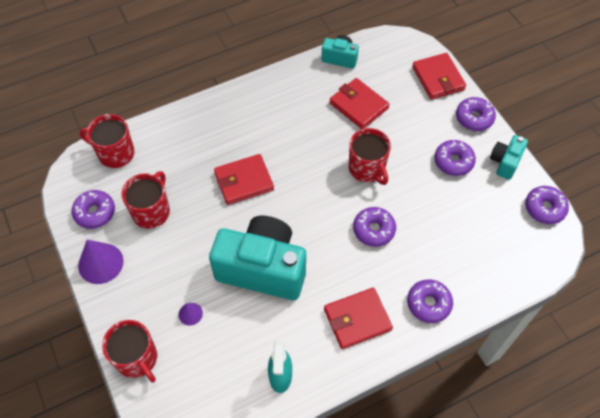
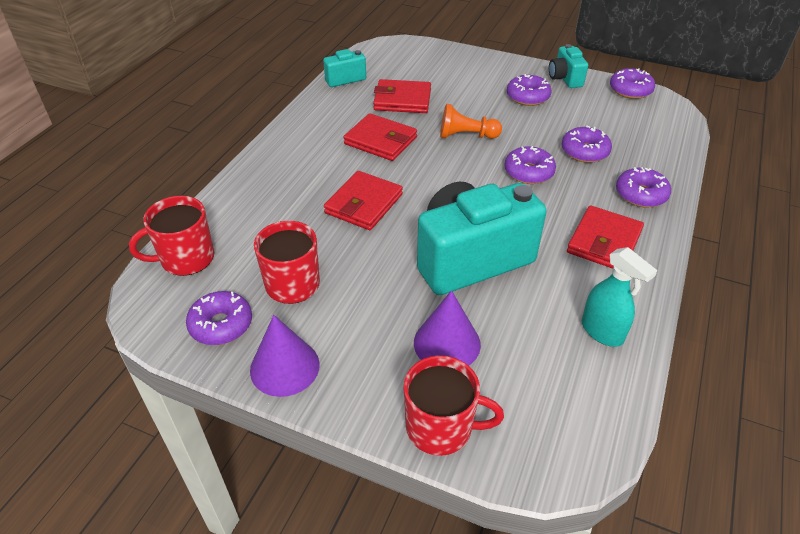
camera: 40 degrees left, 15 degrees down
purple cone [178,303,203,326] -> purple cone [414,290,481,366], size x1.92
red mug [349,128,391,185] -> orange pawn [440,104,502,139]
red wallet [412,53,466,100] -> red wallet moved to [344,113,417,161]
purple donut [456,97,496,131] -> purple donut moved to [562,126,612,163]

